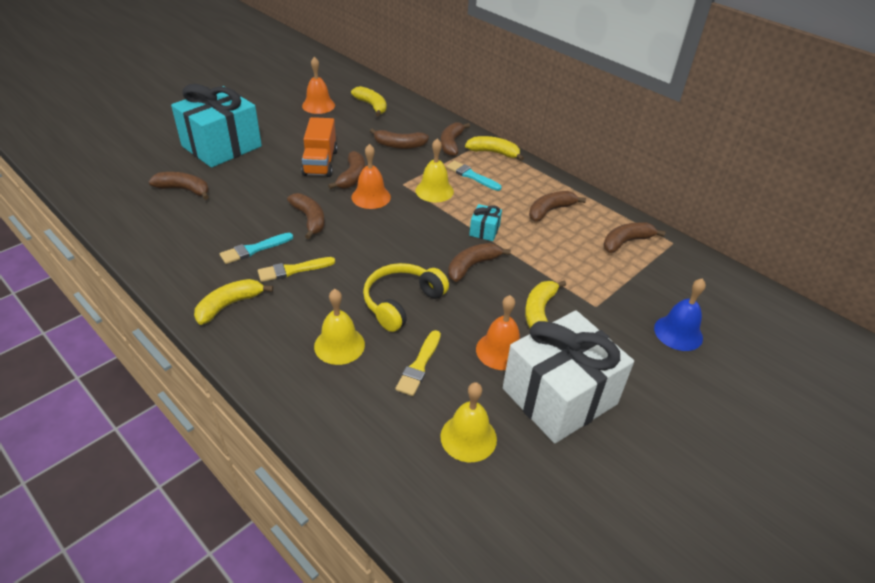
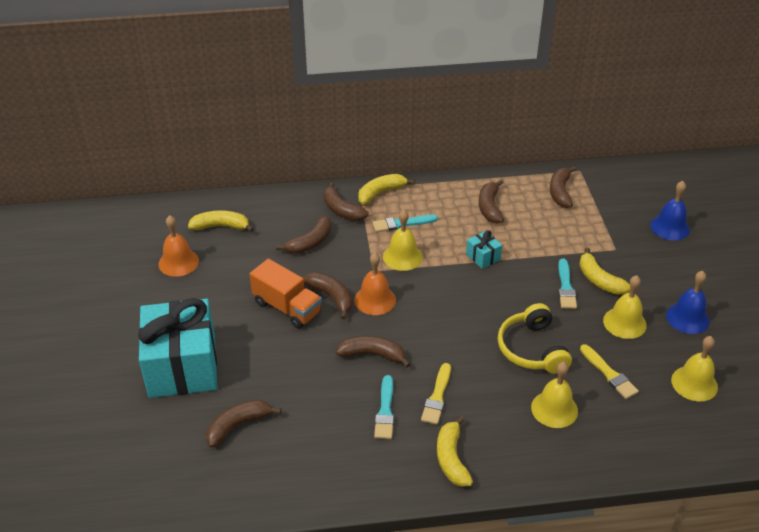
camera: 50 degrees left, 0 degrees up
brown banana [448,243,511,282] -> none
orange bell [476,295,520,370] -> yellow bell [603,275,647,339]
white gift [503,310,634,443] -> blue bell [666,271,710,334]
none -> turquoise brush [558,259,577,309]

